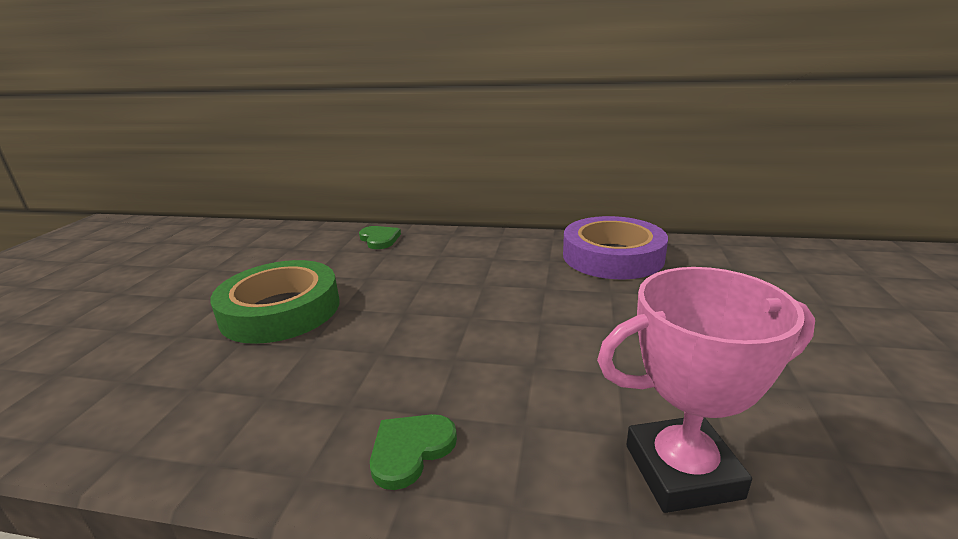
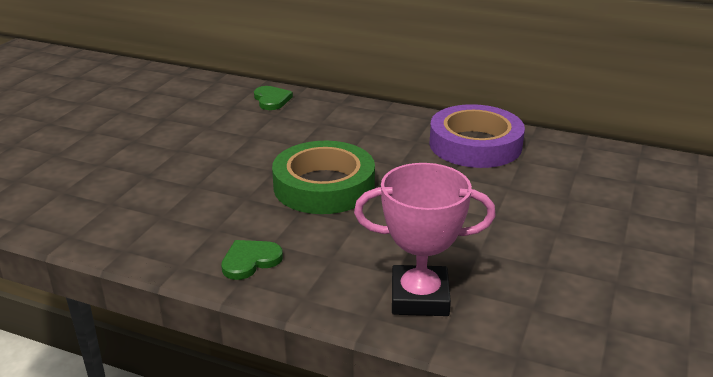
camera: 10 degrees right, 5 degrees up
green tape [210,260,340,344] -> green tape moved to [272,141,375,214]

